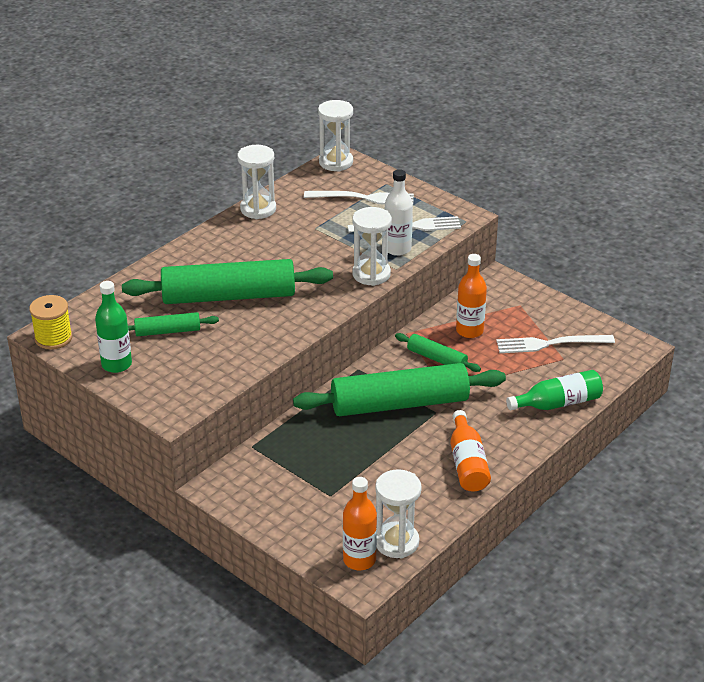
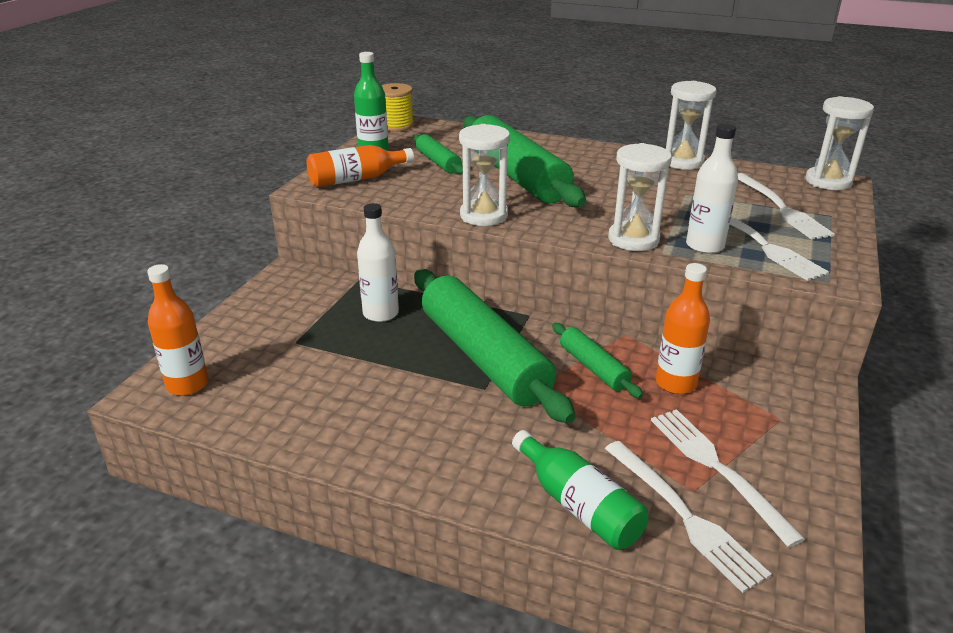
camera: 70 degrees right, 5 degrees down
white hourglass [375,469,422,558] -> white hourglass moved to [459,124,510,226]
green rolling pin [395,333,481,372] -> green rolling pin turned 45 degrees counterclockwise [552,323,643,398]
orange bottle [450,410,491,492] -> orange bottle moved to [307,145,414,187]
none -> white bottle [357,203,399,322]
none -> white fork [605,441,771,593]

